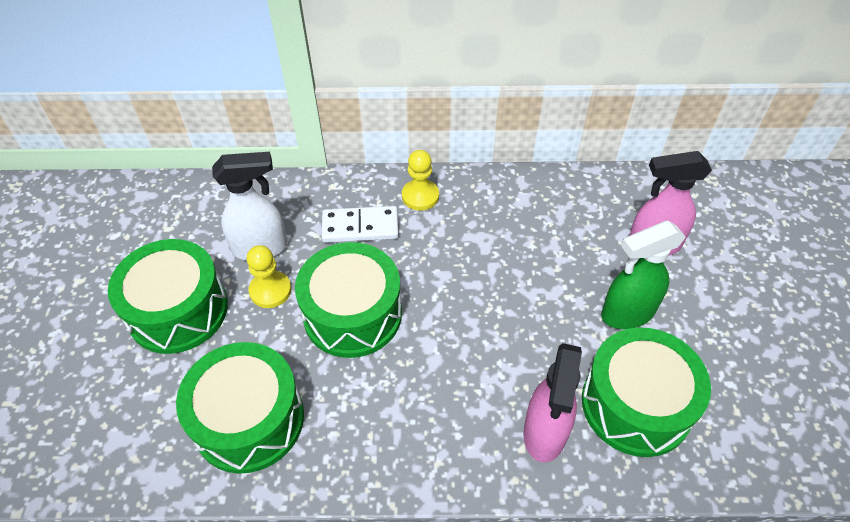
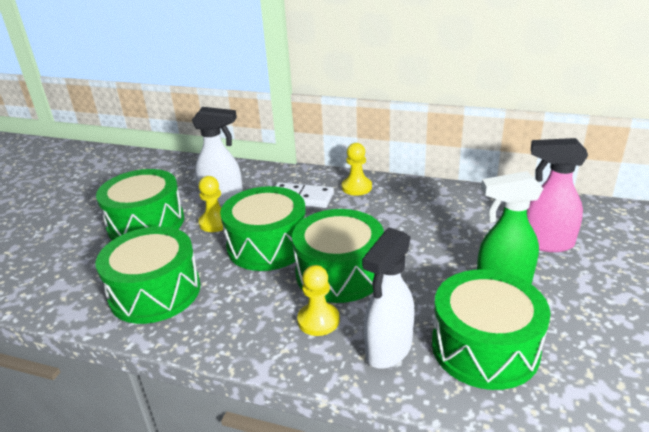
camera: 20 degrees right, 20 degrees down
pink spray bottle [524,343,582,463] -> white spray bottle [362,228,415,369]
none -> green drum [292,209,384,303]
none -> yellow pawn [297,265,340,336]

